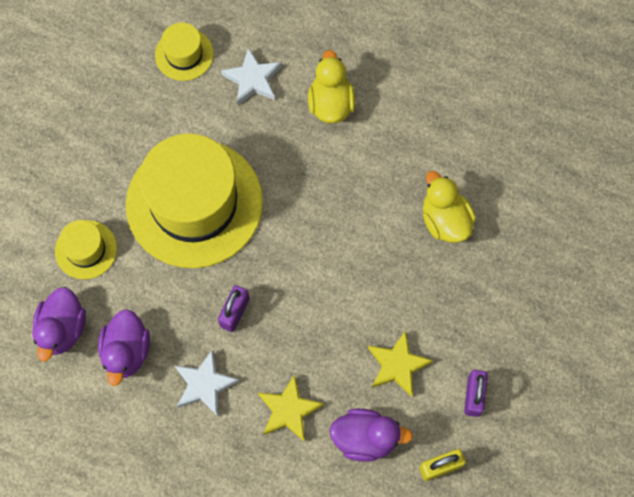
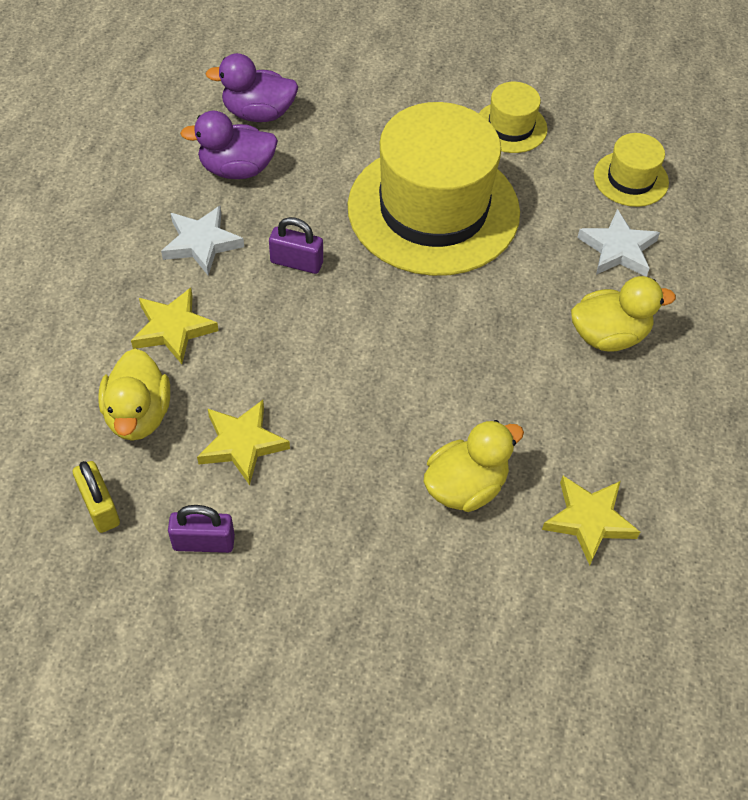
camera: 80 degrees right, 15 degrees down
yellow hat [55,220,117,279] -> yellow hat moved to [479,82,548,153]
purple duck [330,409,413,462] -> yellow duck [98,349,170,441]
none -> yellow star [542,476,640,565]

